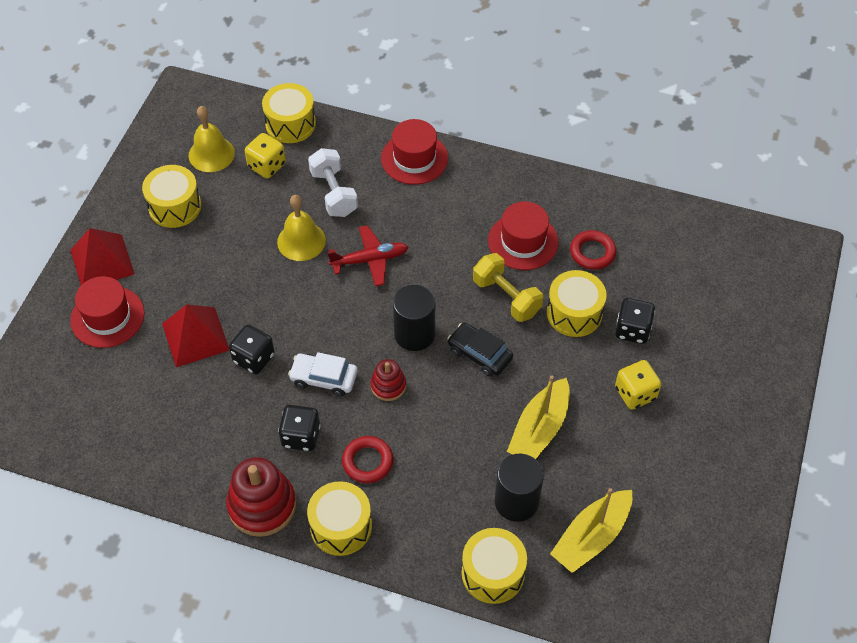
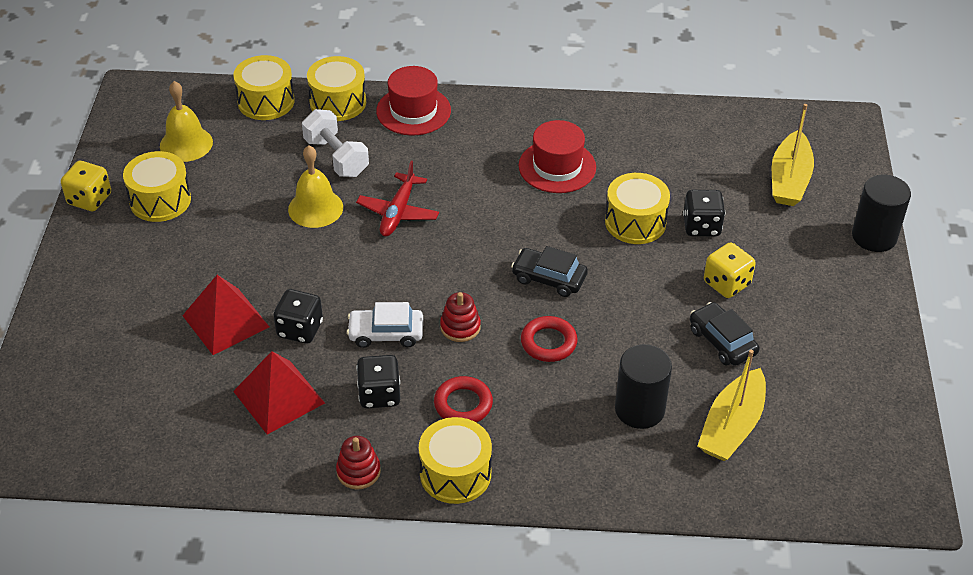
camera: 15 degrees left, 10 degrees down
red pyramid [70,228,135,285] -> red pyramid moved to [233,351,325,435]
red hat [70,276,145,348] -> none
red stacking toy [226,457,296,537] -> red stacking toy [336,436,381,490], size x0.55
yellow dice [245,133,286,178] -> yellow dice moved to [61,161,111,211]
red plane [328,225,408,286] -> red plane turned 135 degrees clockwise [356,161,439,237]
black cylinder [393,285,435,351] -> black cylinder moved to [852,175,911,252]
yellow drum [462,528,527,604] -> yellow drum moved to [307,56,366,121]
yellow dumbbell [473,253,543,322] -> none
yellow boat [507,375,570,459] -> yellow boat moved to [772,104,814,206]
red ring [570,230,616,270] -> red ring moved to [521,316,578,362]
none -> black car [690,302,760,366]

